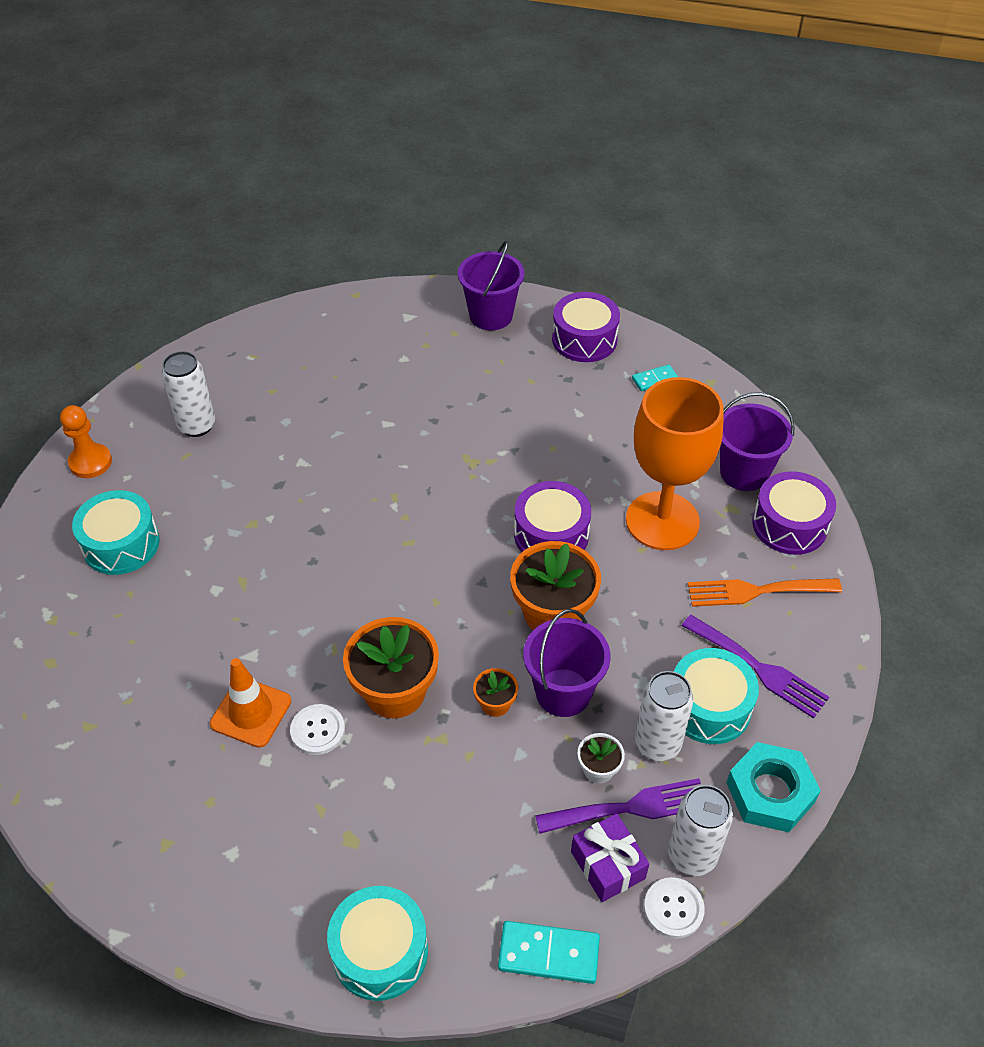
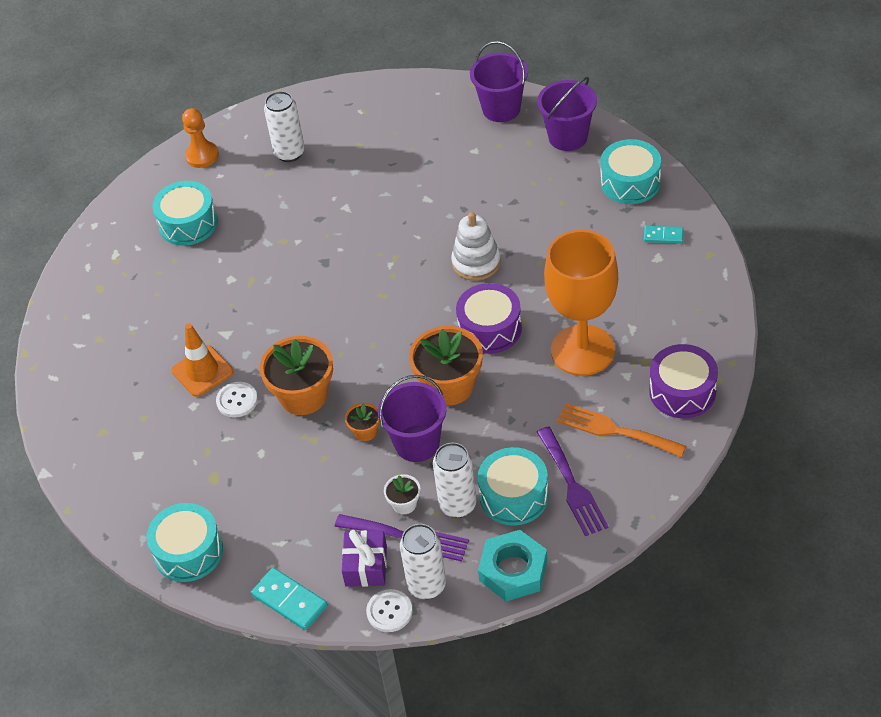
camera: 35 degrees right, 0 degrees up
purple drum [552,292,620,362] -> turquoise drum [600,139,661,204]
purple bucket [720,392,795,491] -> purple bucket moved to [470,41,528,122]
none -> white stacking toy [451,212,501,281]

